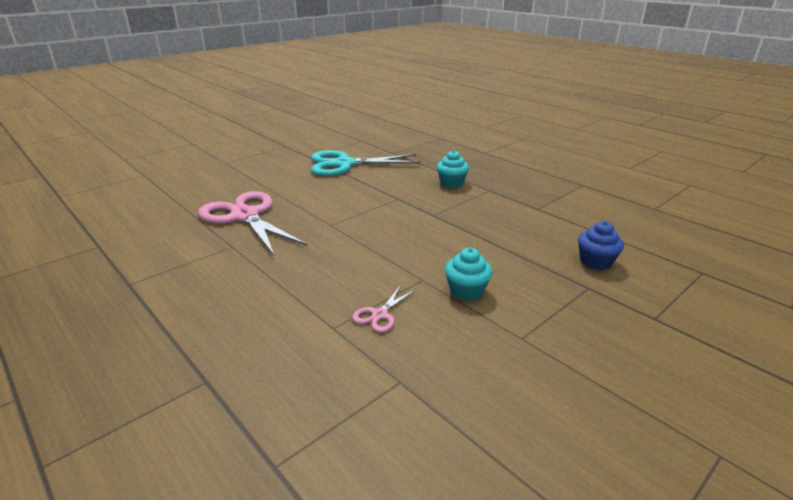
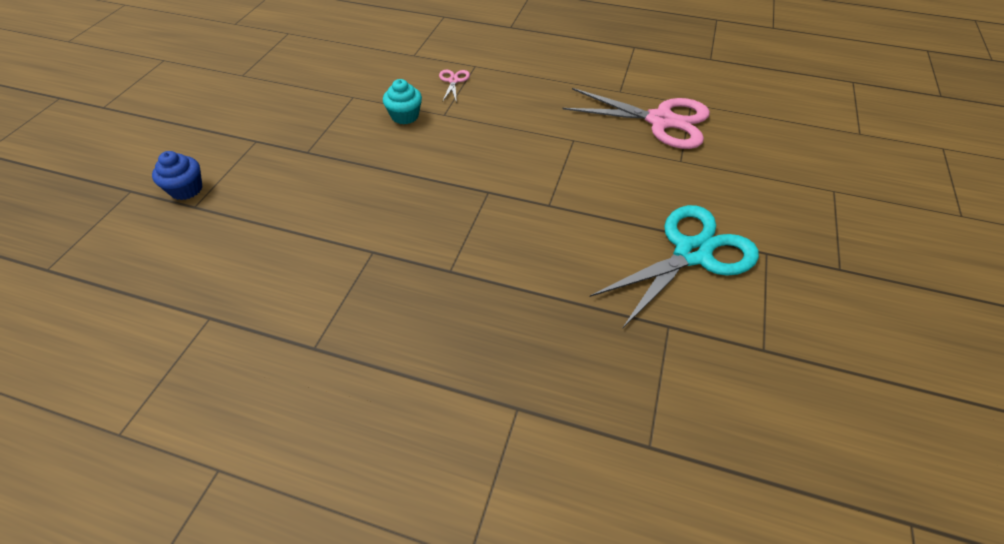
camera: 150 degrees right, 20 degrees up
turquoise cupcake [437,150,469,188] -> none
blue cupcake [578,221,624,270] -> blue cupcake moved to [152,151,203,200]

